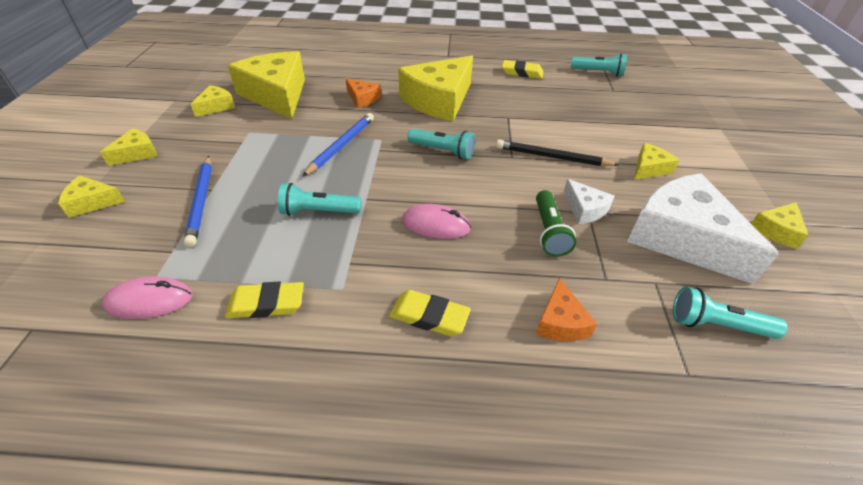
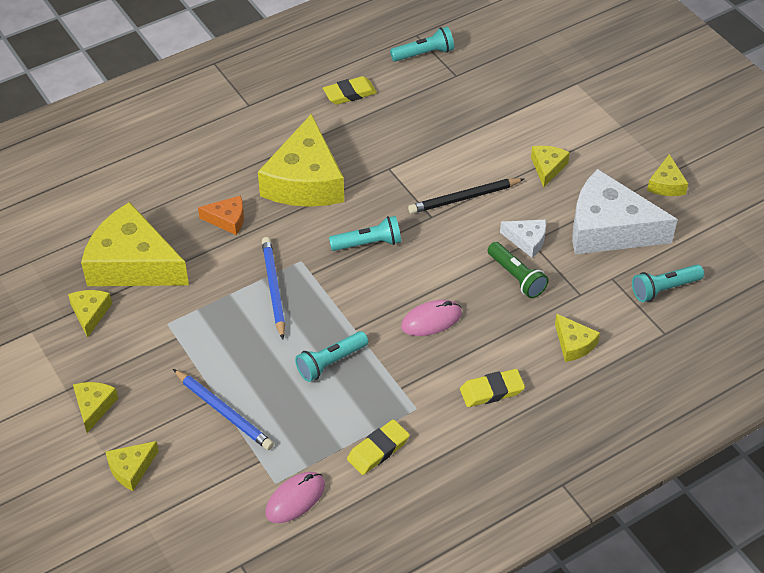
camera: 35 degrees left, 5 degrees up
orange cheese [536,278,597,341] -> yellow cheese [555,314,600,362]

